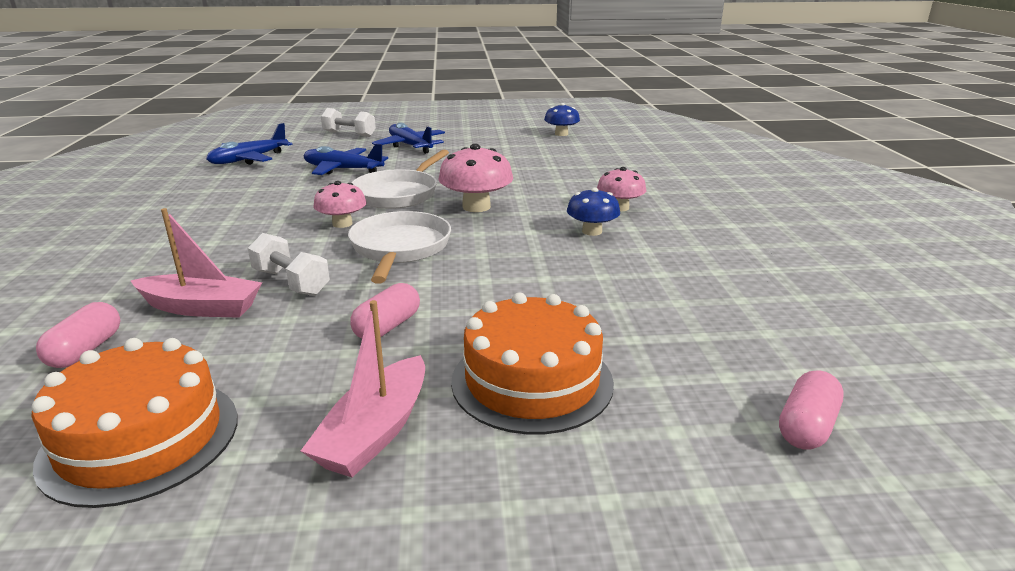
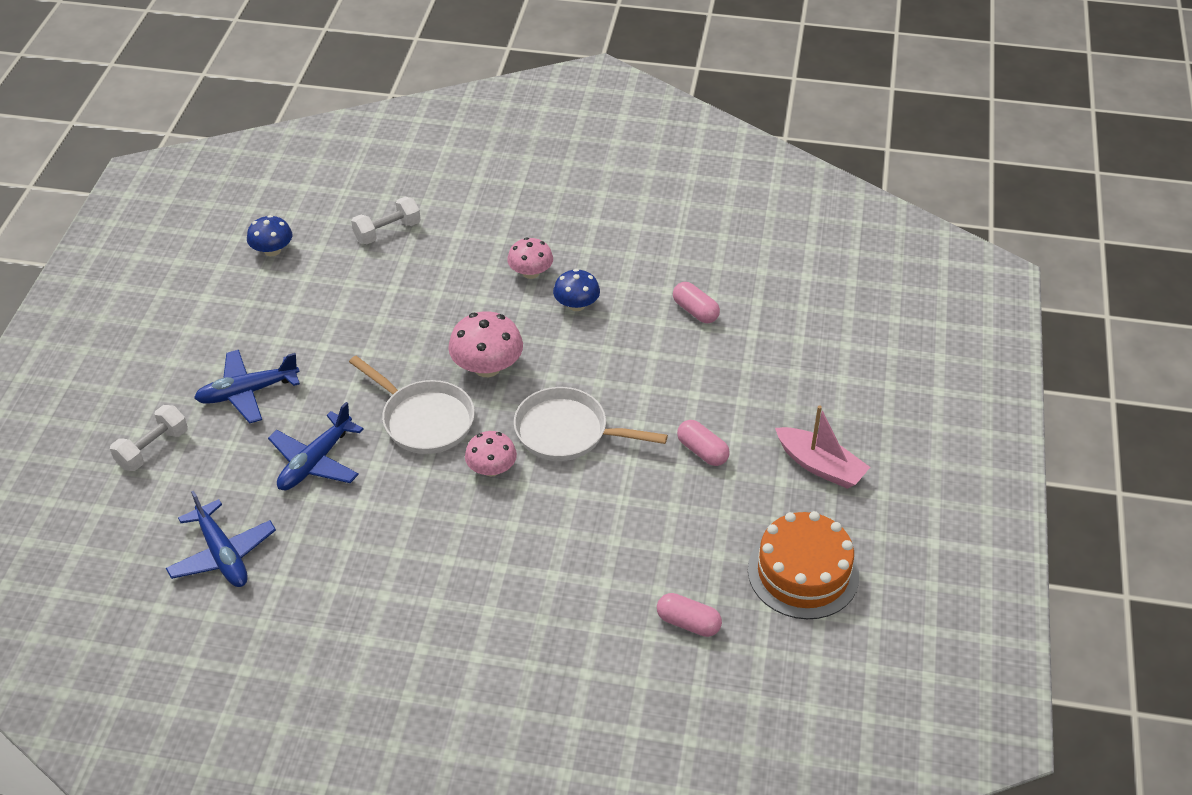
camera: 75 degrees left, 20 degrees up
pink boat [130,208,262,318] -> none
white dumbbell [248,233,330,296] -> white dumbbell moved to [351,197,421,244]
orange cake [451,293,614,435] -> none
pink capsule [779,370,844,450] -> pink capsule moved to [673,282,720,323]

